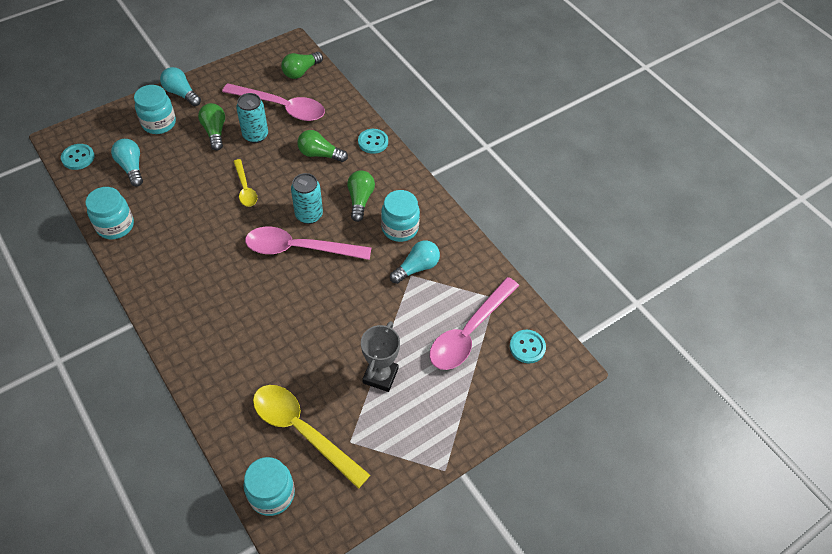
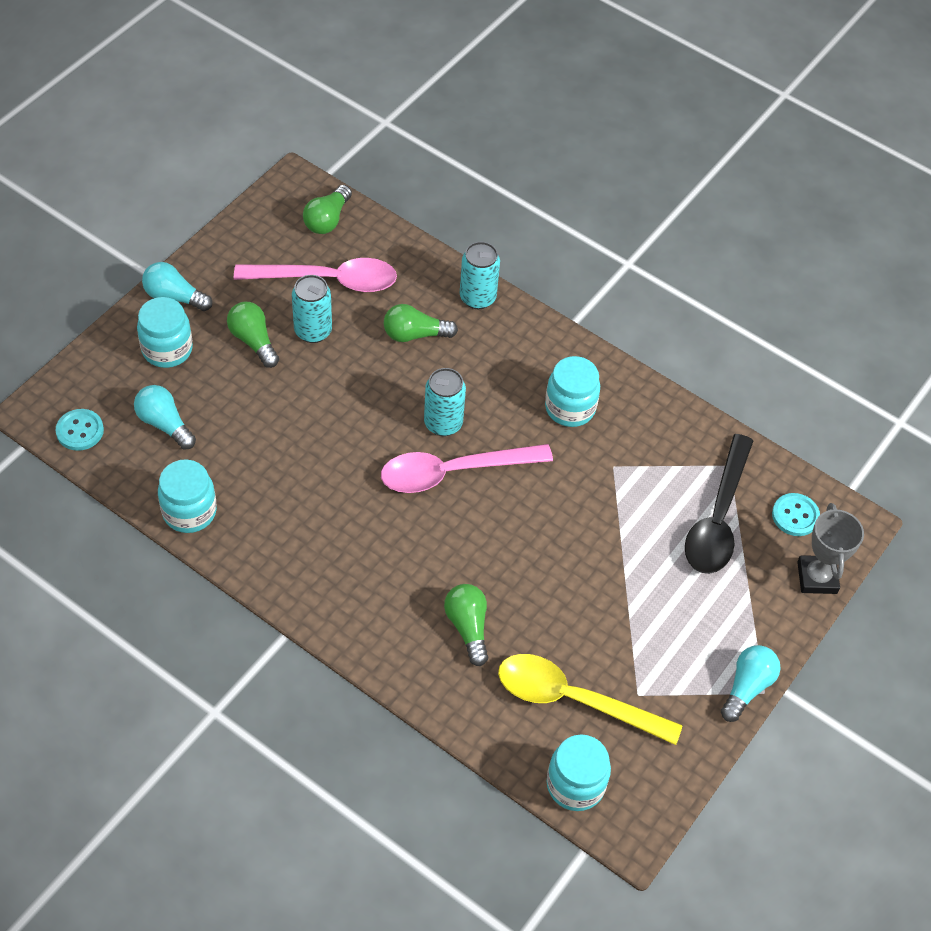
camera: 20 degrees left, 0 degrees up
yellow spoon [233,159,257,207] -> none
green light bulb [347,170,375,222] -> green light bulb moved to [444,584,488,666]
turquoise button [358,129,388,154] -> turquoise can [460,242,500,309]
grey trophy [361,321,400,392] -> grey trophy moved to [797,503,864,594]
turquoise light bulb [390,240,440,284] -> turquoise light bulb moved to [721,645,780,722]
pink spoon [430,277,519,370] -> black spoon [685,434,753,574]

